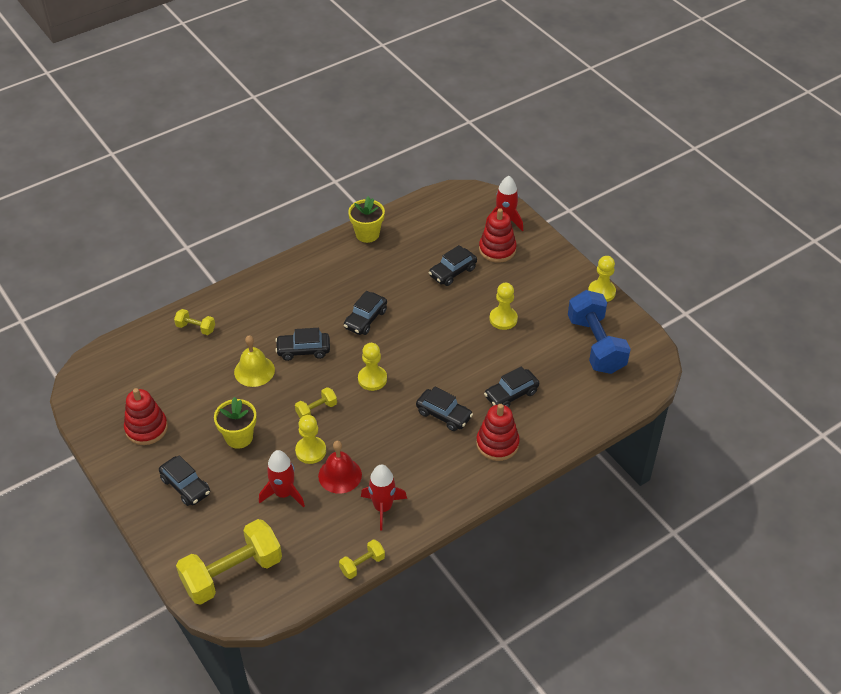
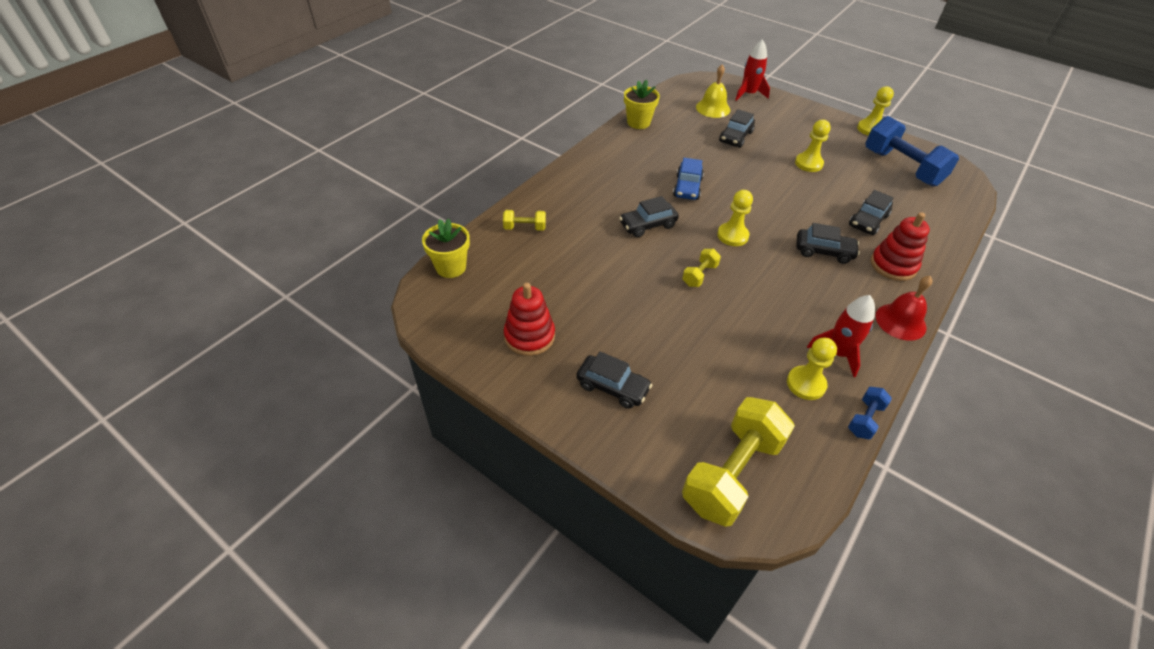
camera: 20 degrees left, 0 degrees up
yellow flower pot [214,397,257,449] -> yellow flower pot moved to [422,219,470,278]
yellow bell [234,335,275,387] -> yellow bell moved to [696,65,730,118]
red rocket [259,450,305,508] -> none
yellow pawn [295,415,326,464] -> yellow pawn moved to [787,338,837,400]
red bell [318,441,362,494] -> red bell moved to [876,276,932,341]
yellow dumbbell [339,539,385,579] -> blue dumbbell [848,387,892,439]
black car [344,291,387,335] -> blue car [673,158,704,200]
red stacking toy [479,208,517,263] -> none

